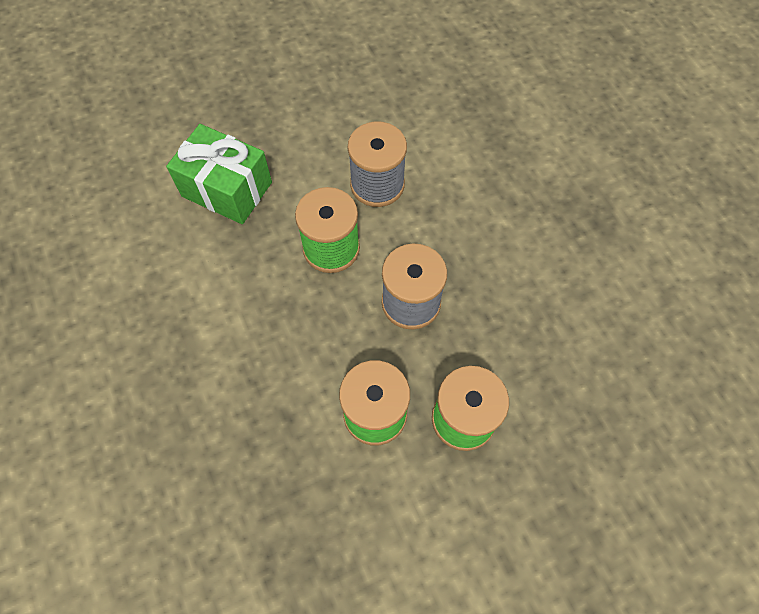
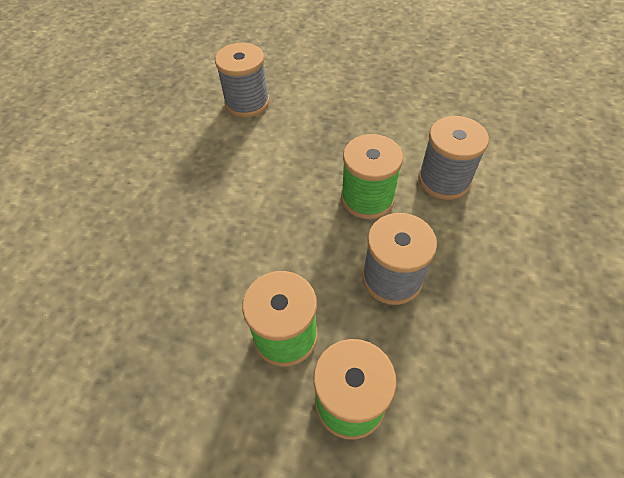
camera: 45 degrees right, 10 degrees down
green gift [166,124,272,224] -> none
none -> grey spool [215,43,270,118]

